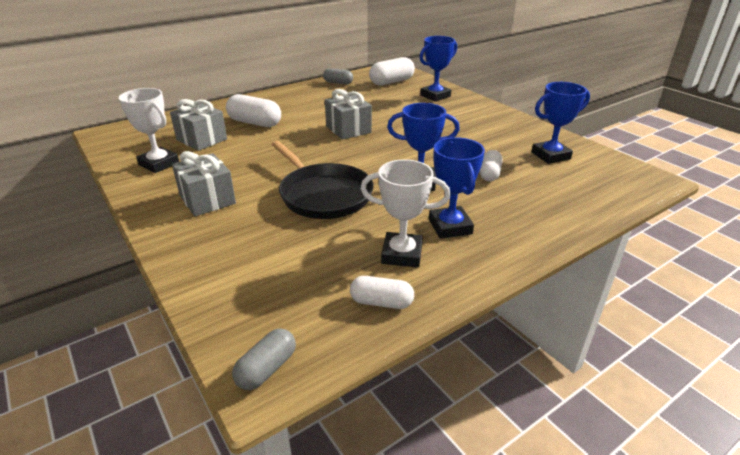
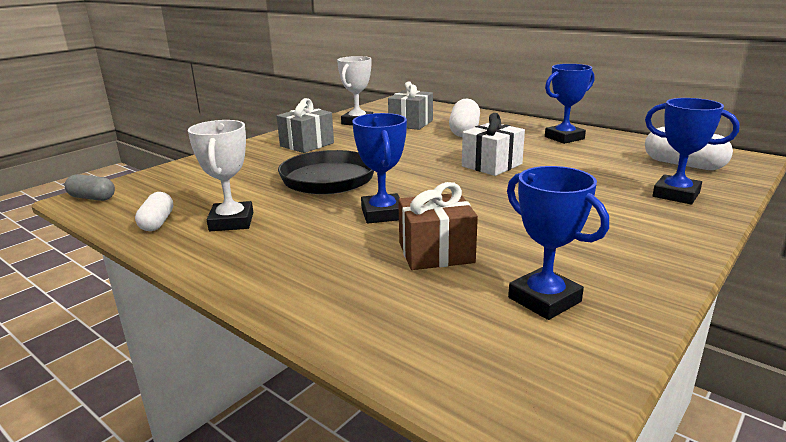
camera: 75 degrees right, 10 degrees down
grey capsule [323,68,353,85] -> none
grey gift [325,89,372,140] -> white gift [462,113,525,176]
blue trophy [429,137,485,239] -> blue trophy moved to [545,64,594,144]
white capsule [480,150,503,181] -> brown gift [398,182,478,270]

